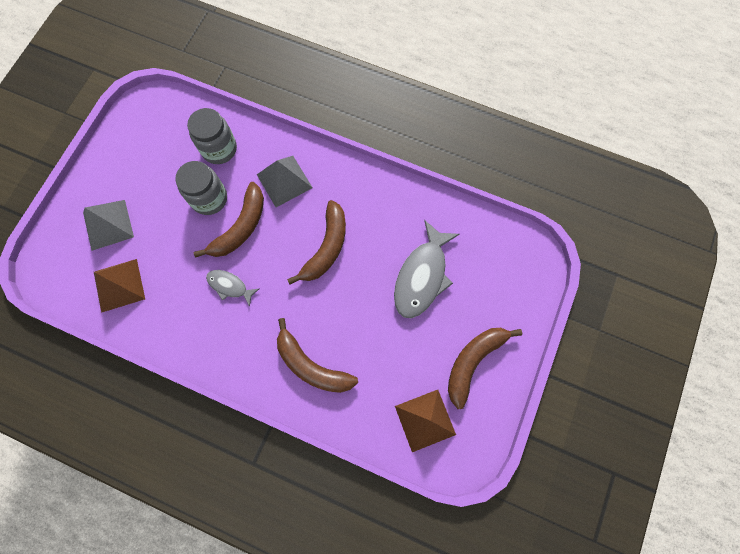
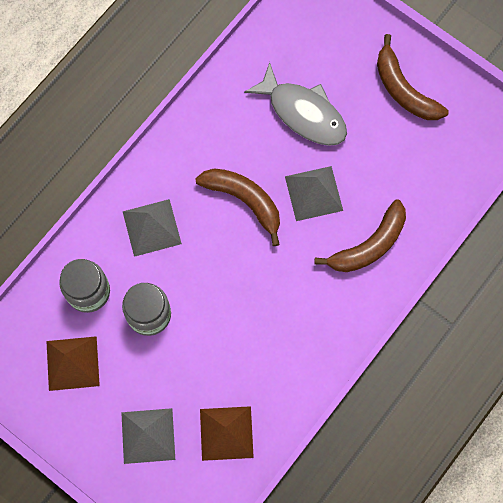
camera: 75 degrees left, 0 degrees up
brown banana [193,182,264,258] -> none
grey fish [206,270,260,307] -> none
brown pyramid [395,390,456,452] -> brown pyramid moved to [46,336,100,391]
none -> grey pyramid [285,166,343,221]

